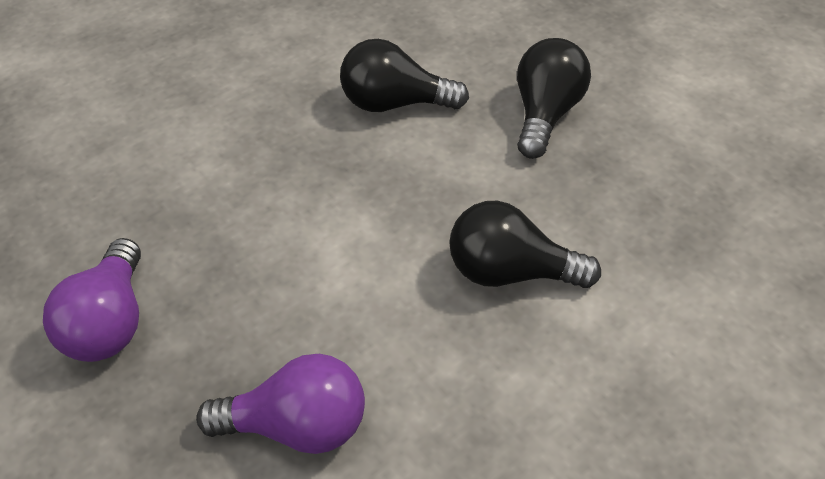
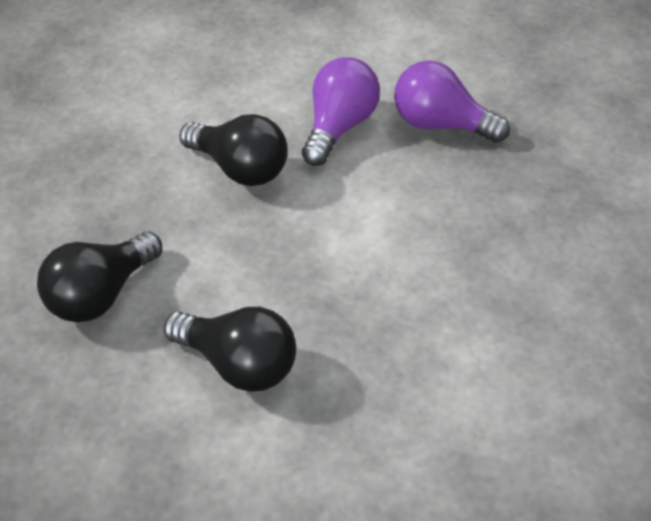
camera: 160 degrees left, 0 degrees up
purple light bulb [43,238,141,362] -> purple light bulb moved to [302,57,380,166]

